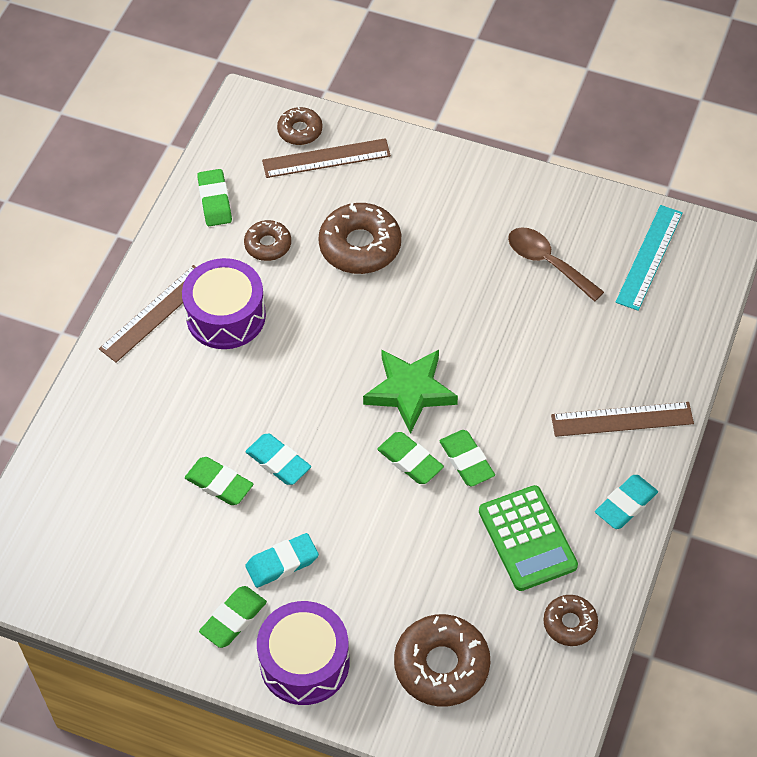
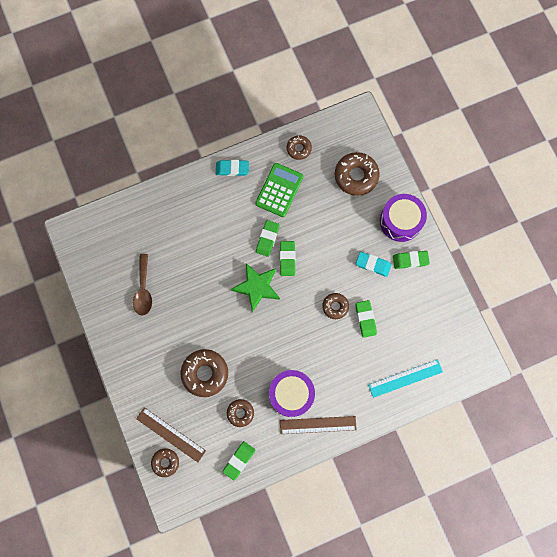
camera: 135 degrees left, 20 degrees up
turquoise eraser [246,434,311,485] -> brown donut [322,293,349,319]
brown ruler [551,402,694,437] -> none
turquoise ruler [616,205,683,311] -> turquoise ruler moved to [368,359,443,398]

